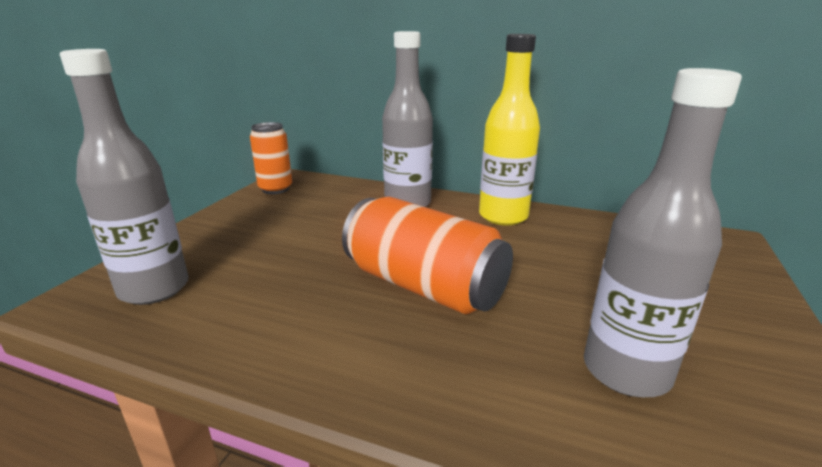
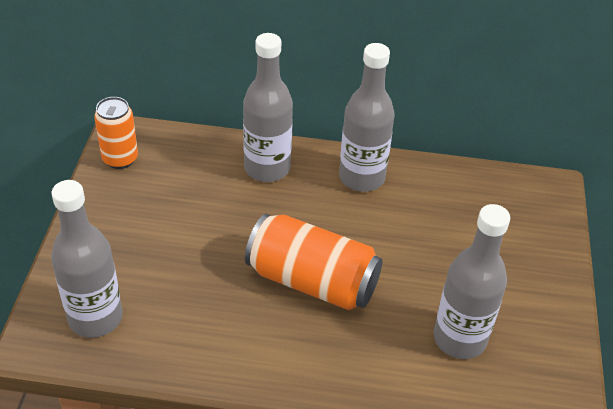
camera: 15 degrees left, 20 degrees up
yellow bottle [479,34,540,226] -> grey bottle [339,43,395,192]

